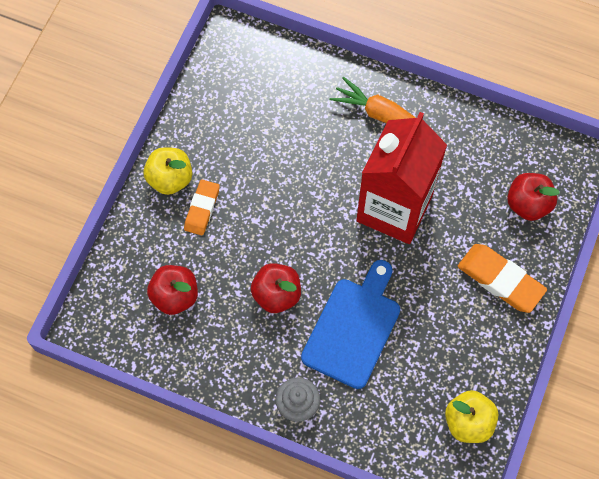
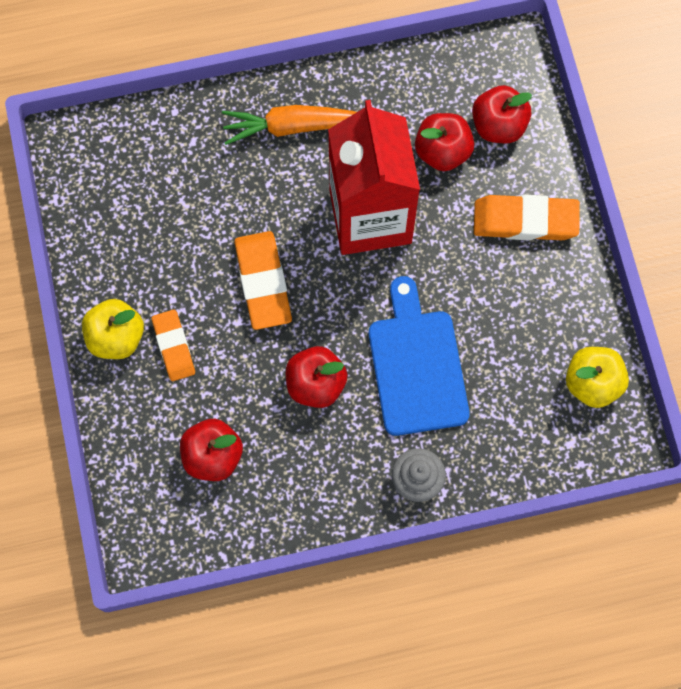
camera: 35 degrees left, 5 degrees up
none -> orange eraser [234,231,292,330]
none -> red apple [415,113,474,171]

